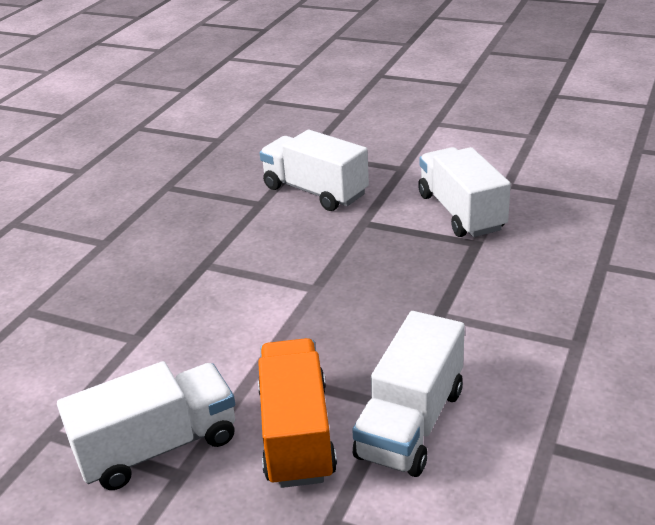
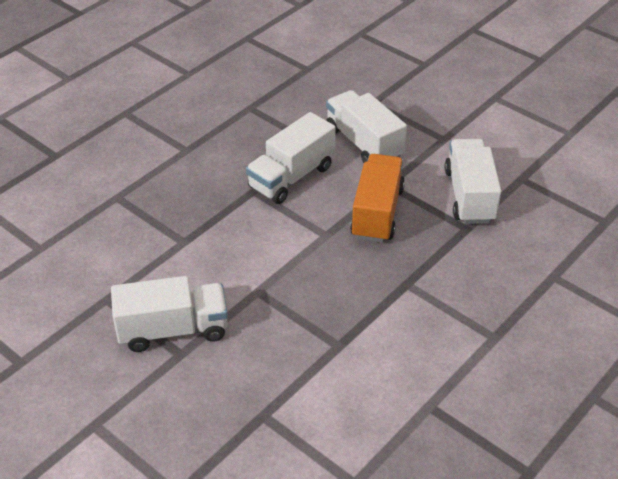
camera: 15 degrees right, 10 degrees up
orange truck [258,338,337,488] -> orange truck moved to [350,154,405,243]
white truck [352,311,465,477] -> white truck moved to [246,112,336,204]

